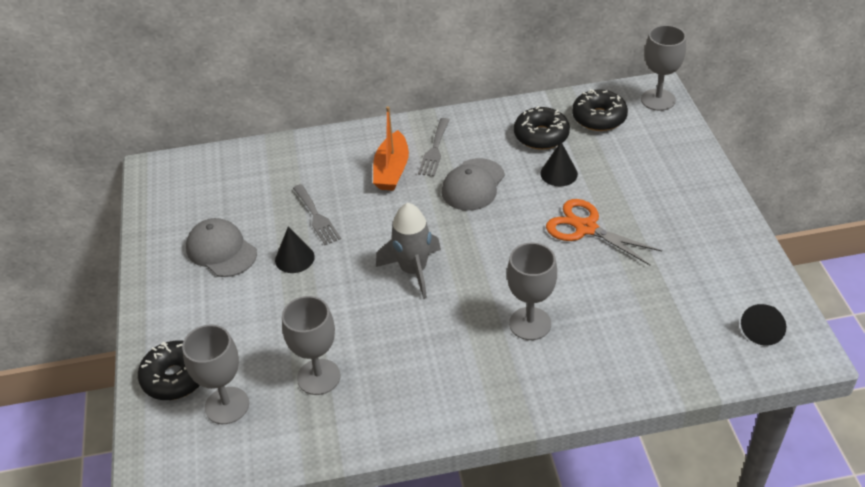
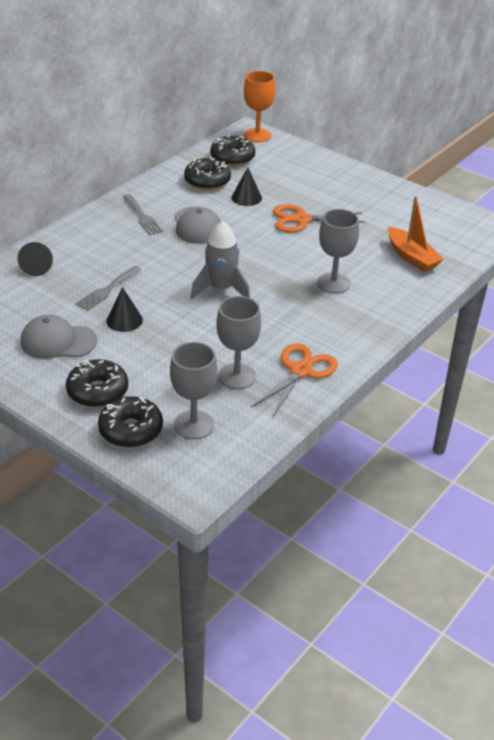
camera: 45 degrees left, 5 degrees down
grey fork [293,184,341,245] -> grey fork turned 105 degrees clockwise [76,266,142,310]
orange boat [373,106,409,191] -> orange boat moved to [388,196,444,272]
grey goblet [641,25,686,111] -> orange goblet [244,71,275,142]
black cone [741,304,786,346] -> black cone moved to [17,242,53,276]
none -> black donut [66,359,128,407]
none -> orange scissors [251,343,338,418]

